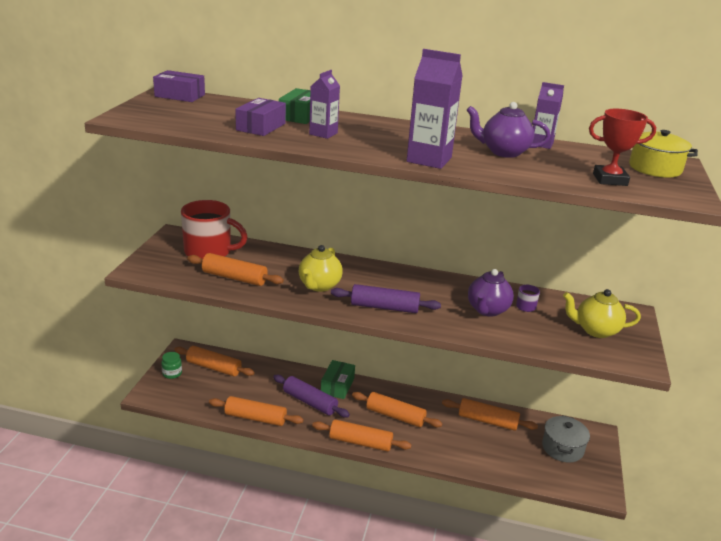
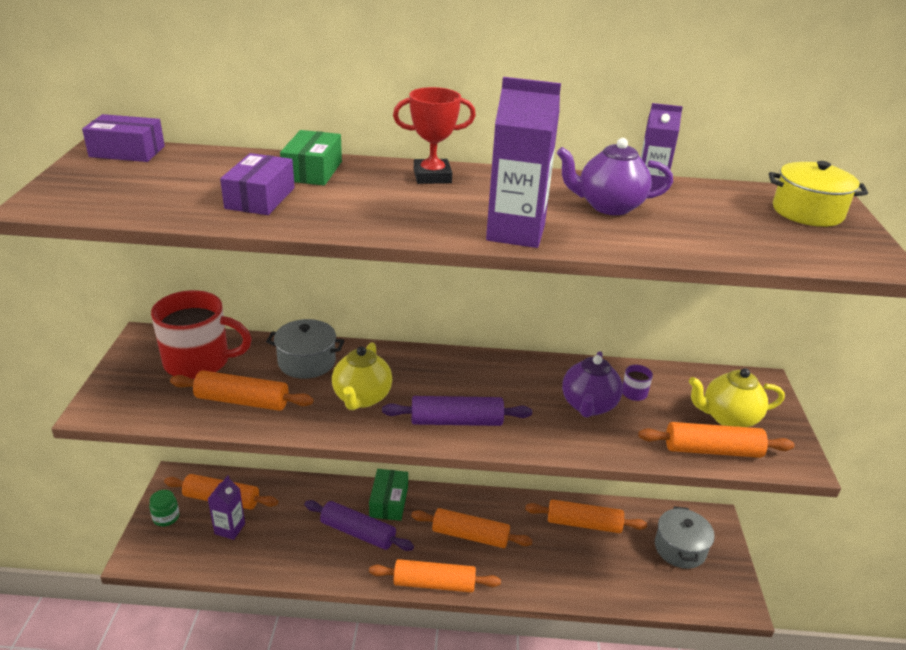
camera: 10 degrees left, 5 degrees up
orange rolling pin [209,396,304,426] -> orange rolling pin moved to [638,422,795,458]
purple carton [309,70,340,139] -> purple carton moved to [208,475,245,540]
red trophy [589,109,656,186] -> red trophy moved to [393,87,476,184]
none -> grey pot [266,319,344,379]

